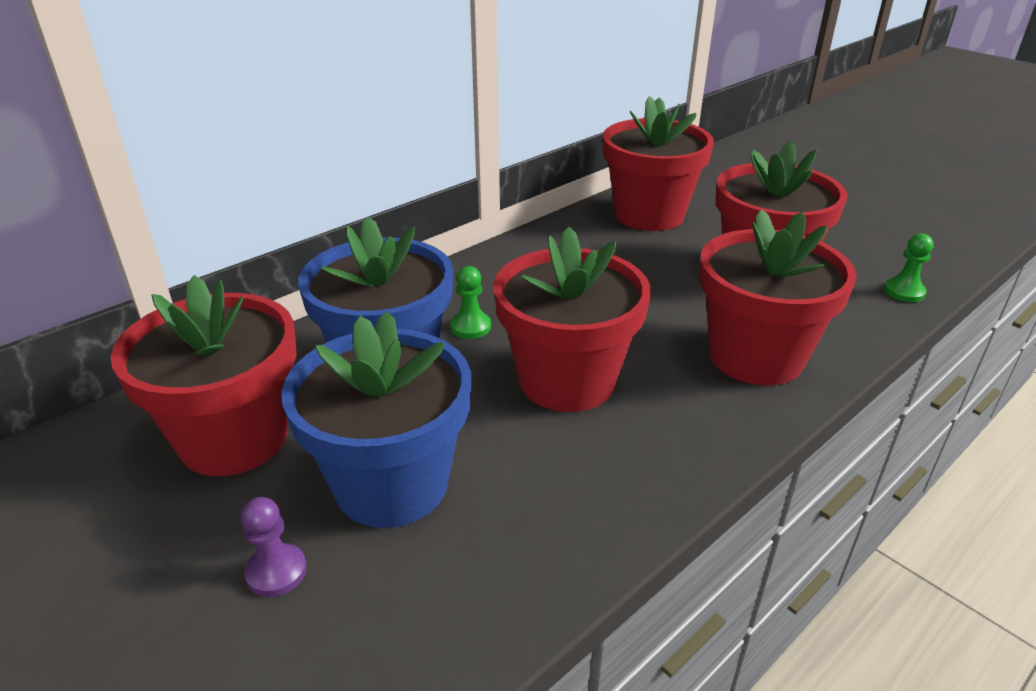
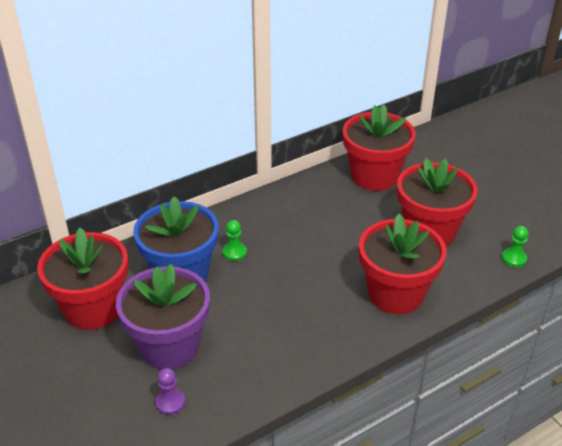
camera: 10 degrees right, 5 degrees up
purple pawn [241,497,307,597] -> purple pawn moved to [155,368,185,415]
blue flower pot [282,311,471,528] -> purple flower pot [116,263,210,369]
red flower pot [493,227,651,412] -> none

